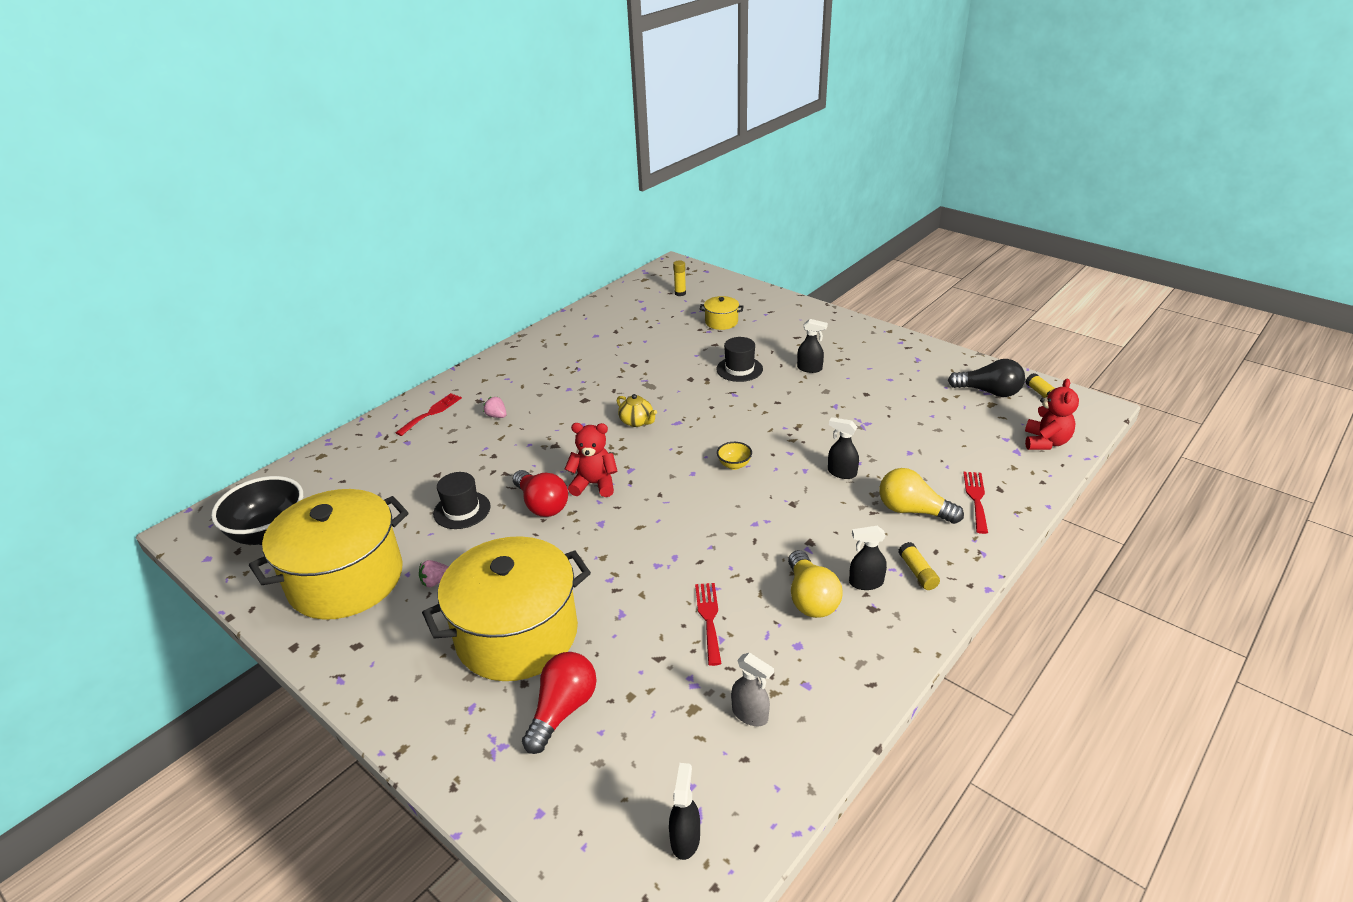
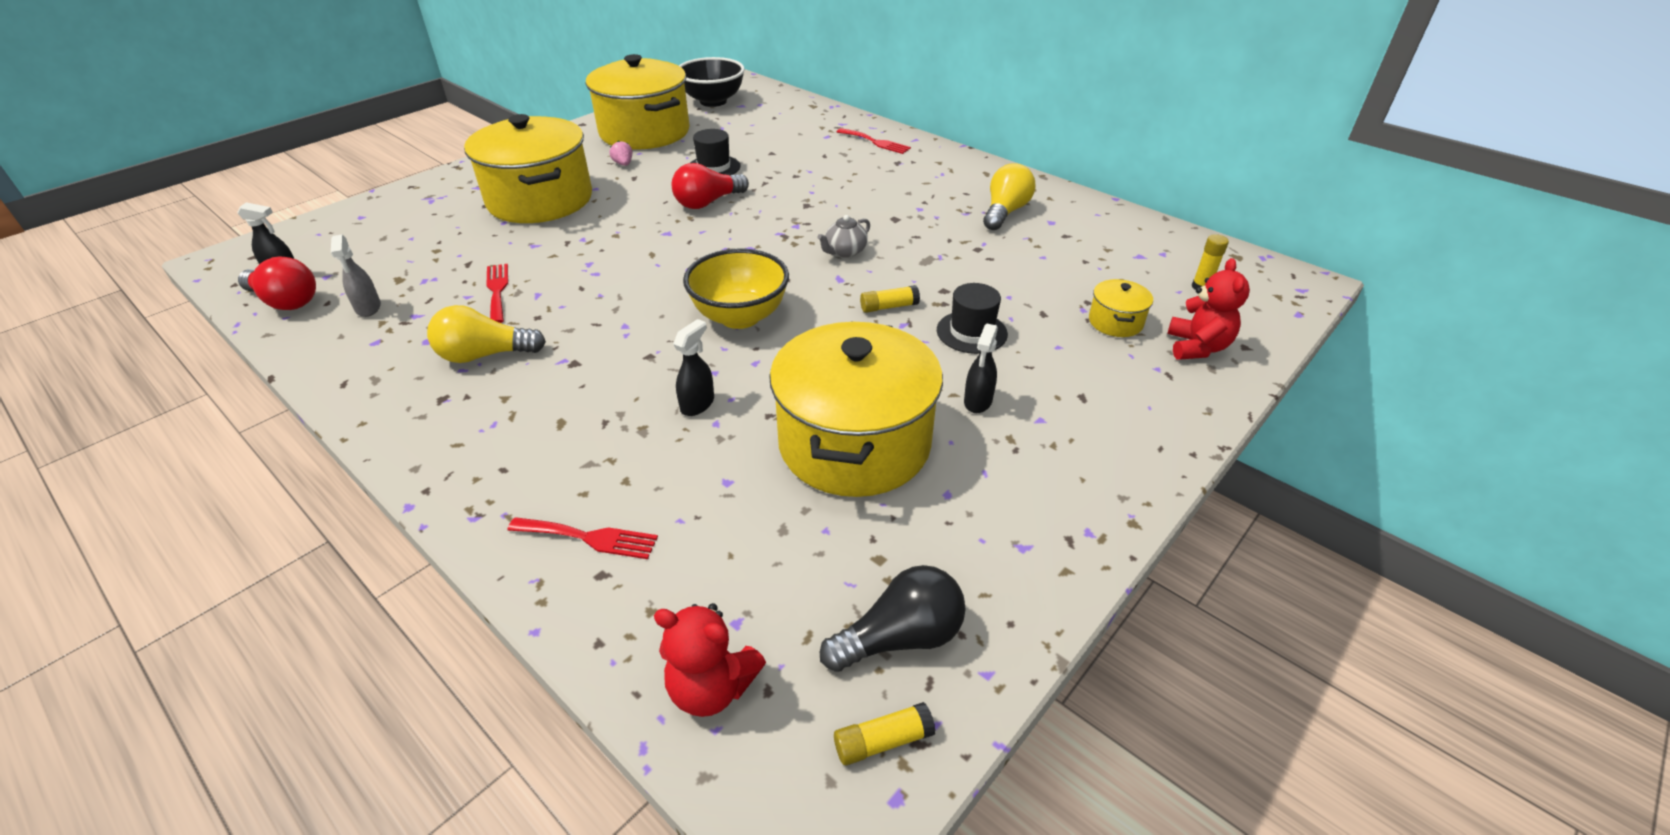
camera: 90 degrees right, 5 degrees up
pink strawberry [484,397,507,418] -> none
red light bulb [522,652,597,754] -> red light bulb moved to [238,256,316,310]
red teddy bear [565,423,618,497] -> red teddy bear moved to [1167,258,1250,360]
yellow teapot [617,394,657,427] -> grey teapot [817,215,870,258]
red fork [695,583,721,666] -> red fork turned 105 degrees counterclockwise [486,264,508,323]
yellow bowl [717,442,752,470] -> yellow bowl [683,249,789,329], size x2.26
grey spray bottle [731,653,774,726] -> grey spray bottle turned 60 degrees counterclockwise [331,235,381,317]
black spray bottle [849,526,887,590] -> none
yellow light bulb [879,468,964,524] -> yellow light bulb moved to [983,163,1035,230]
yellow glue stick [898,542,940,590] -> yellow glue stick moved to [860,285,920,313]
black light bulb [948,359,1025,397] -> black light bulb turned 135 degrees counterclockwise [820,565,966,672]
none -> yellow pot [769,322,943,497]

